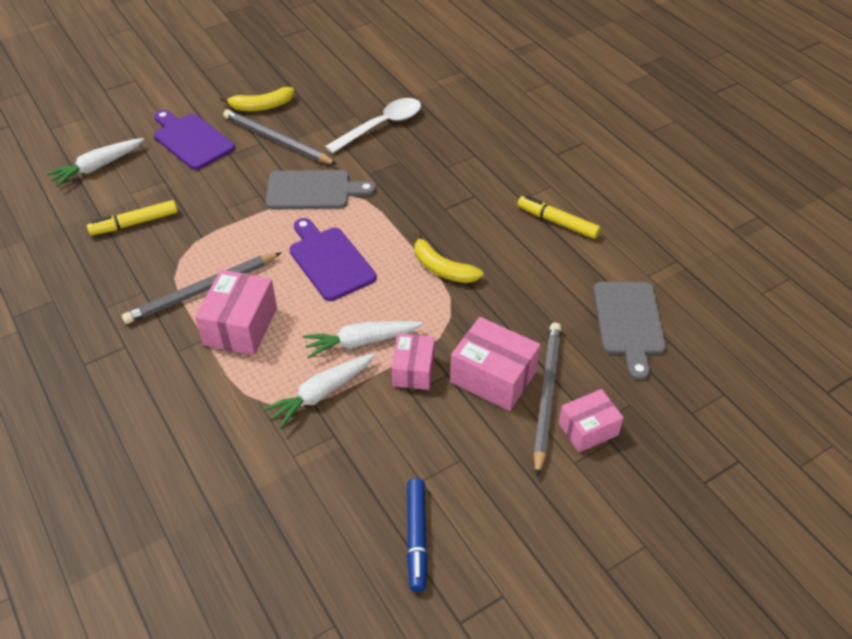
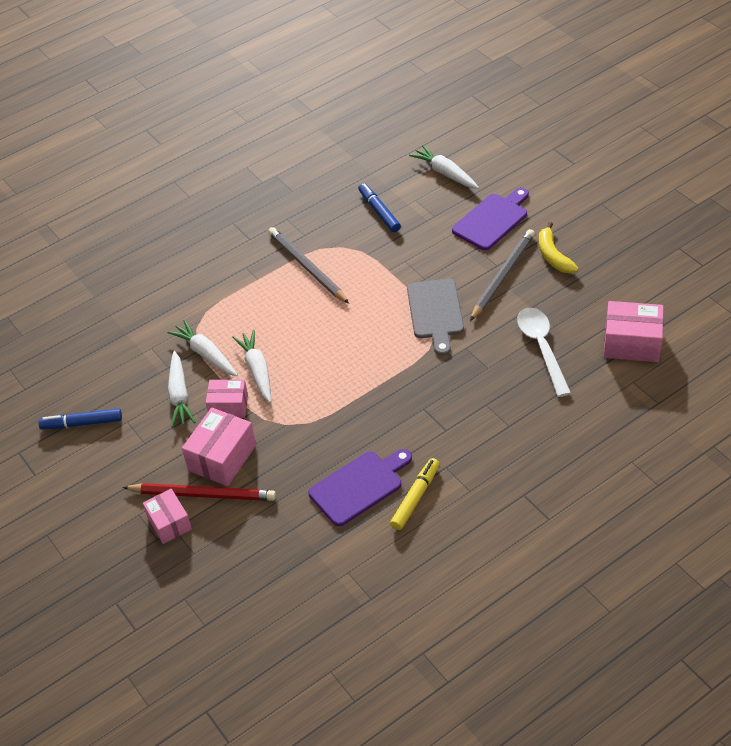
camera: 90 degrees right, 0 degrees up
yellow marker [87,200,178,235] -> blue marker [358,183,401,232]
pink box [195,270,277,355] -> pink box moved to [604,301,664,362]
purple cutting board [289,218,377,301] -> purple cutting board moved to [308,449,412,526]
white spoon [325,98,421,154] -> white spoon turned 150 degrees counterclockwise [517,308,571,397]
yellow banana [414,232,483,283] -> none
grey pencil [533,323,561,477] -> red pencil [123,483,276,501]
grey cutting board [593,282,666,380] -> none
none -> white carrot [168,351,196,428]

